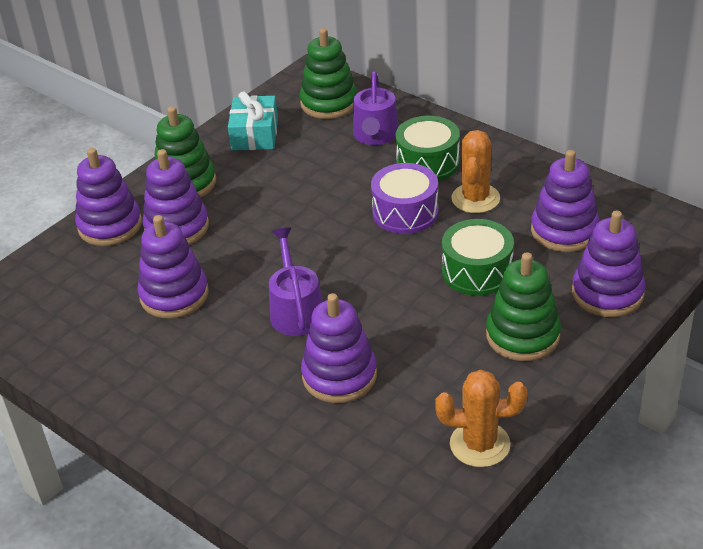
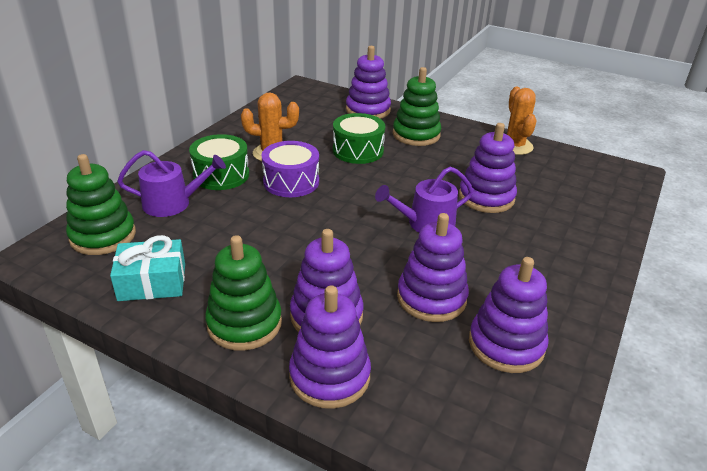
camera: 105 degrees left, 5 degrees down
purple stacking toy [531,150,600,252] -> purple stacking toy moved to [469,257,549,373]

